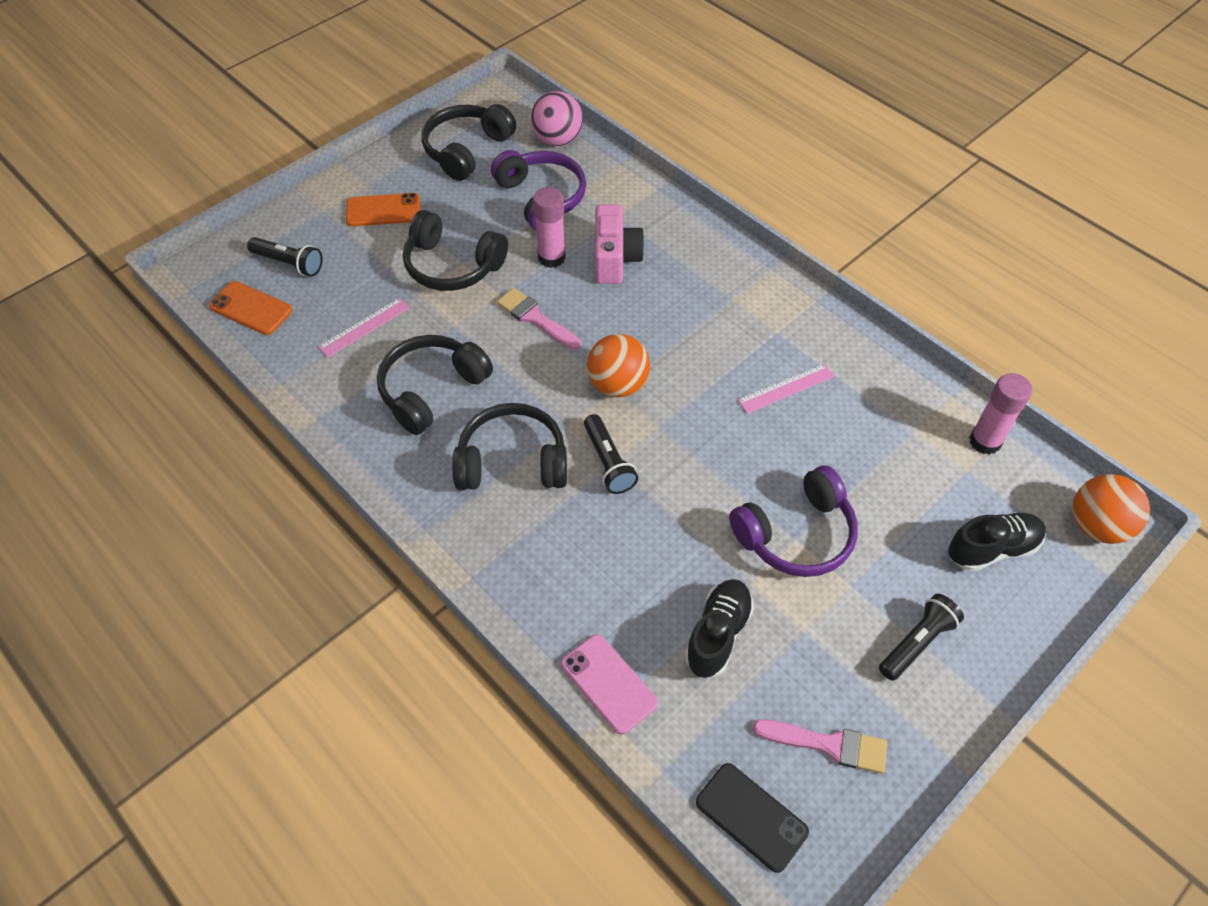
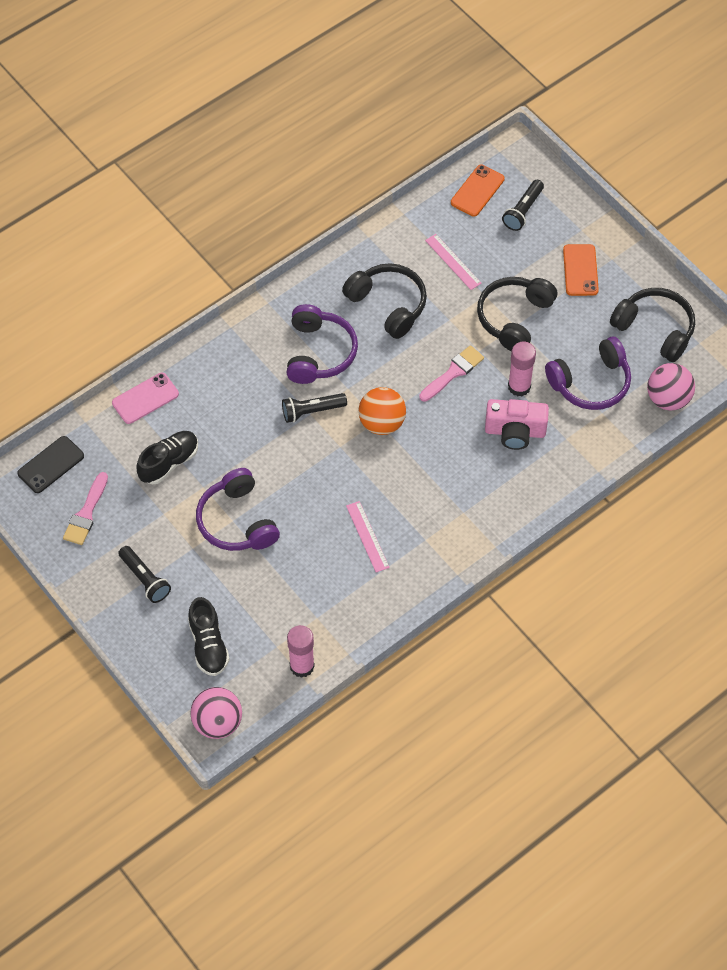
camera: 95 degrees right, 5 degrees up
black headphones [452,403,567,490] -> purple headphones [286,304,358,384]
black shoe [685,579,754,678] -> black shoe turned 75 degrees counterclockwise [136,431,198,485]
orange ball [1073,474,1150,544] -> pink ball [190,687,242,739]

